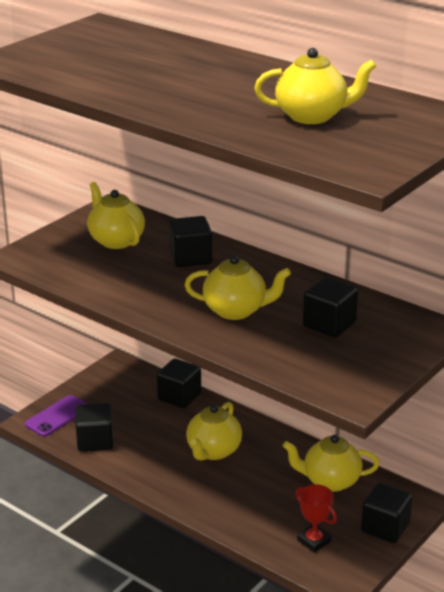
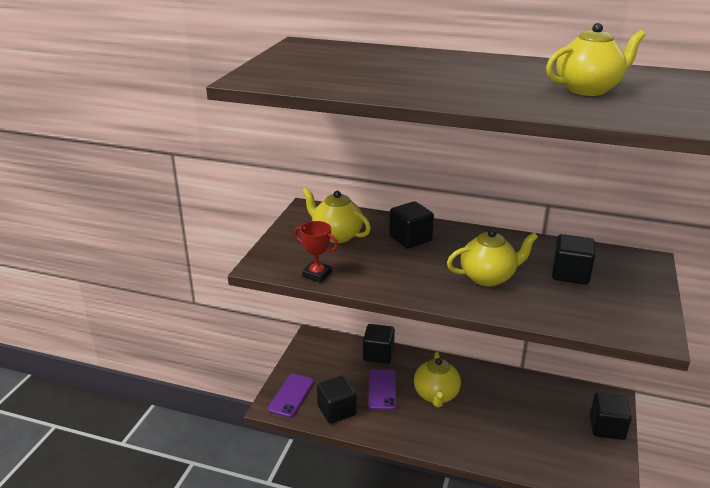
camera: 20 degrees left, 0 degrees up
yellow teapot [283,435,380,492] -> none
red trophy [296,484,337,553] -> red trophy moved to [294,221,339,283]
none -> purple phone [369,369,397,410]

